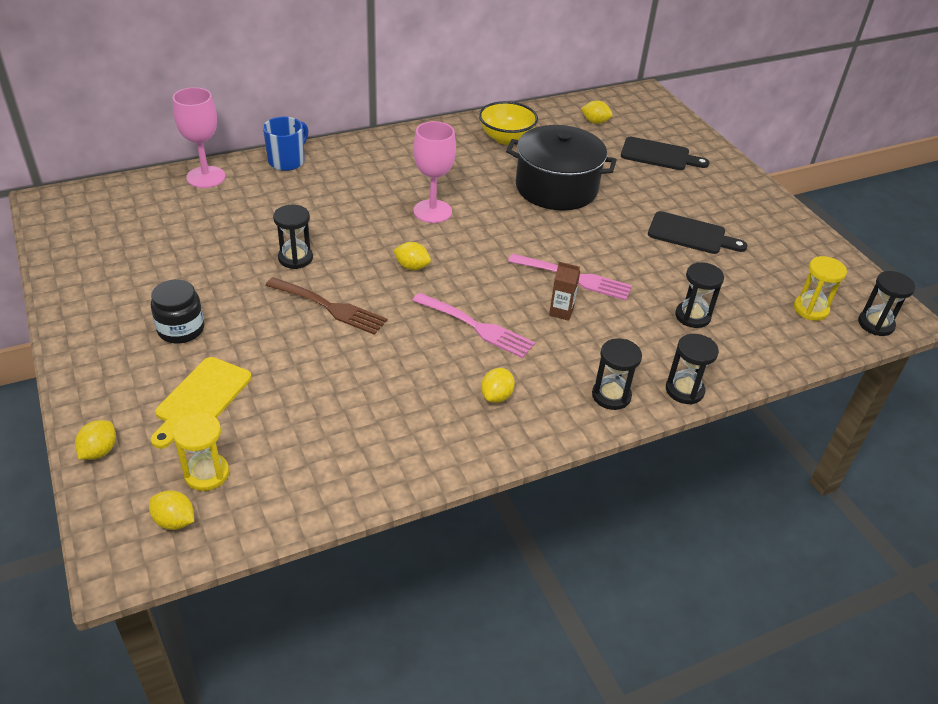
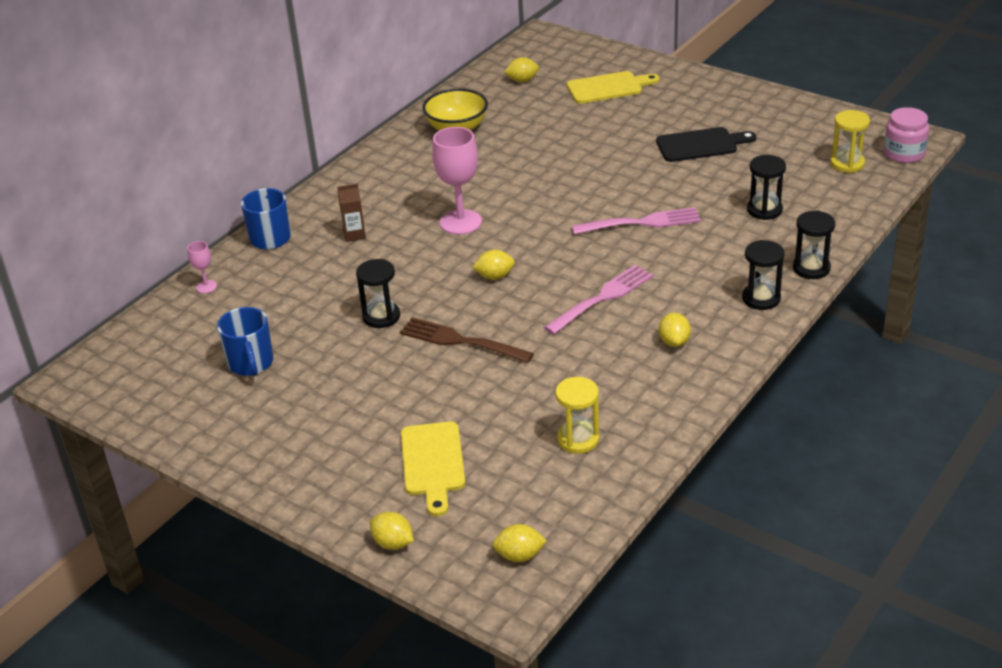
camera: 25 degrees left, 5 degrees down
yellow lemon [75,420,116,460] -> yellow lemon turned 45 degrees counterclockwise [370,512,414,550]
black jar [151,280,204,343] -> none
pink goblet [173,87,225,188] -> pink goblet [187,241,217,293], size x0.48
yellow hourglass [173,412,229,491] -> yellow hourglass moved to [555,377,600,454]
brown fork [265,277,387,335] -> brown fork turned 150 degrees counterclockwise [400,317,534,363]
pink fork [412,293,535,358] -> pink fork turned 45 degrees counterclockwise [544,265,653,335]
black pot [506,125,617,211] -> none
brown carton [549,262,580,321] -> brown carton moved to [337,184,366,242]
black cutting board [621,137,709,170] -> yellow cutting board [567,71,660,104]
black hourglass [858,271,916,336] -> pink jar [884,107,929,163]
none -> blue mug [217,307,273,376]

